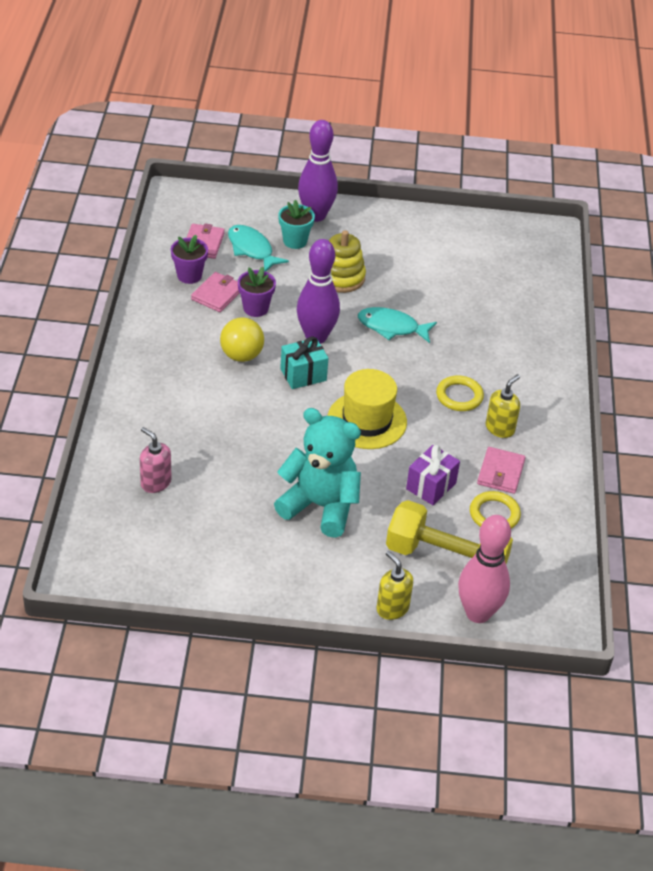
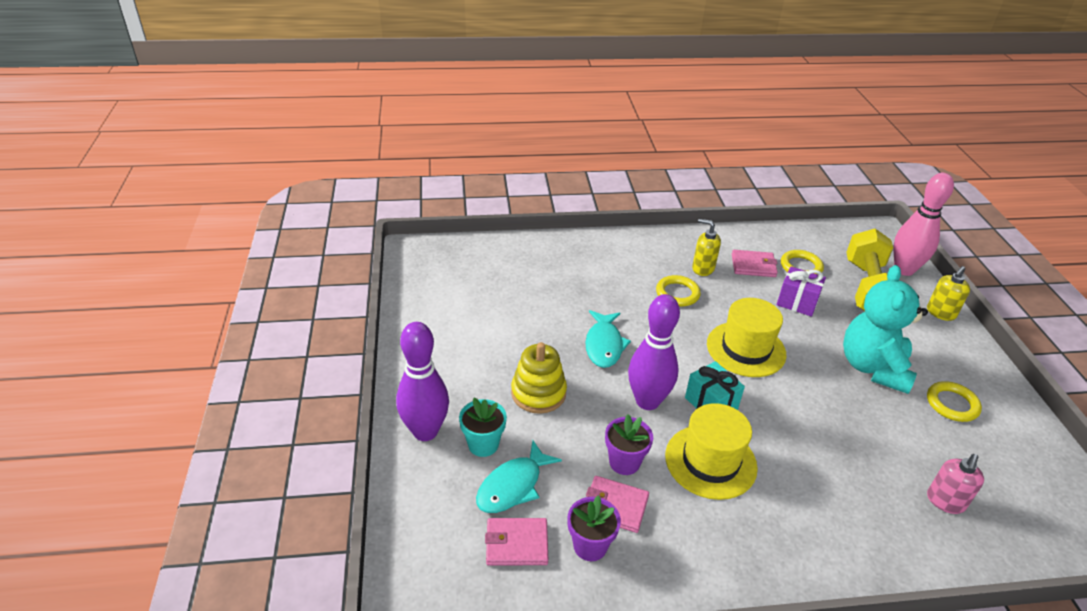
camera: 100 degrees left, 5 degrees down
yellow ball [220,317,264,362] -> yellow hat [665,403,758,500]
none -> yellow ring [927,381,982,422]

